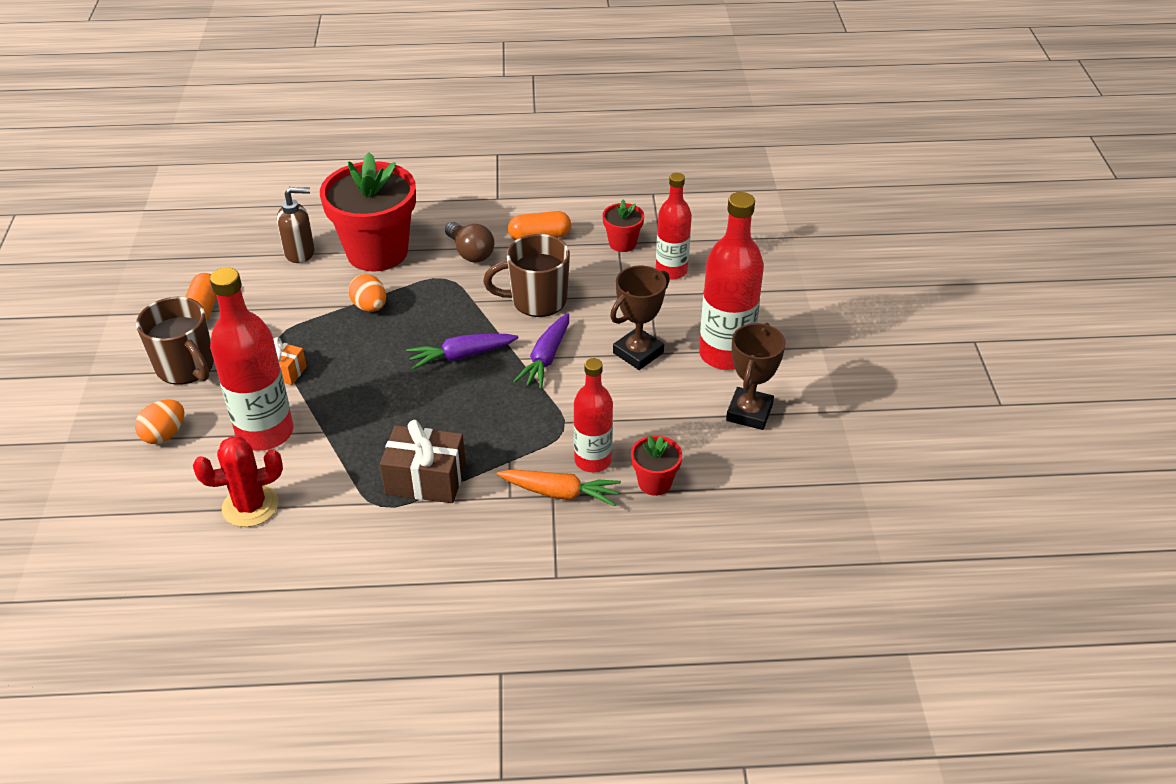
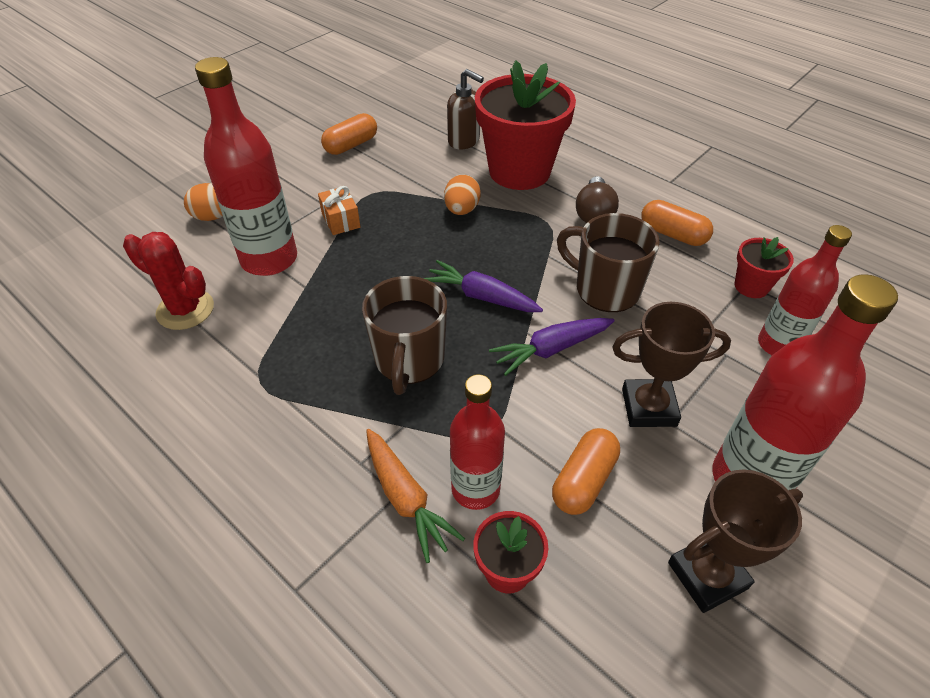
camera: 45 degrees right, 5 degrees up
brown mug [136,297,214,385] -> brown mug moved to [362,276,447,395]
brown gift [380,420,466,503] -> none
none -> orange capsule [552,428,620,515]

